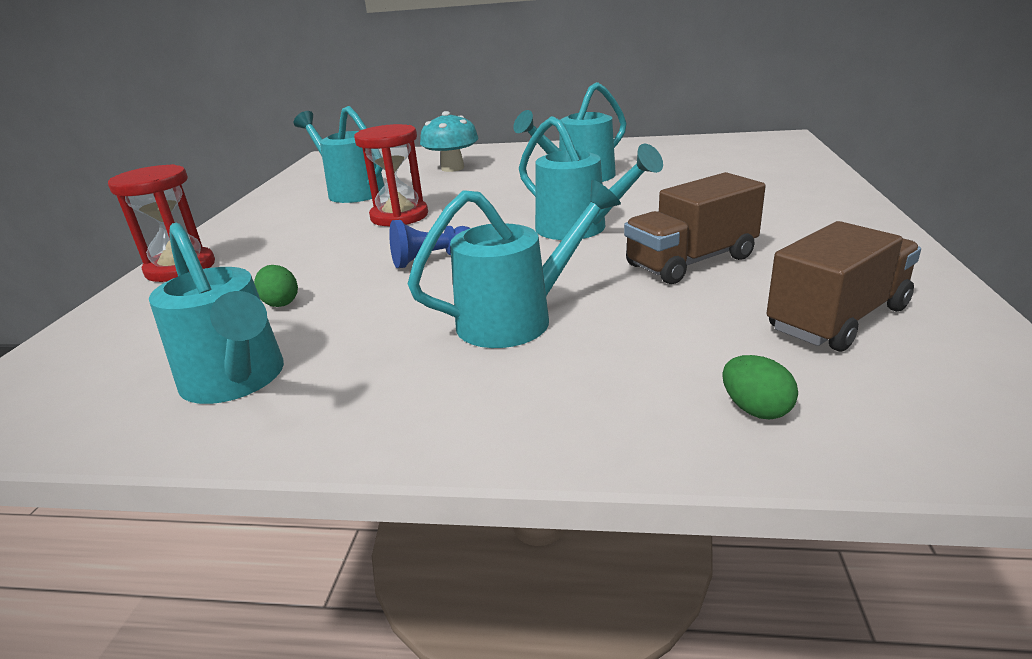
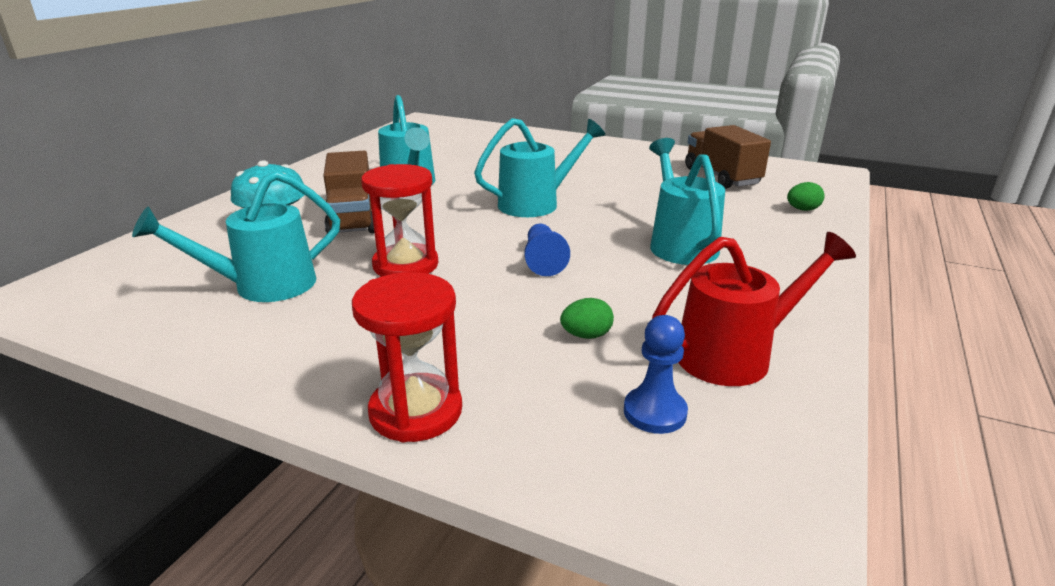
camera: 75 degrees left, 0 degrees up
turquoise watering can [149,223,284,404] -> red watering can [652,232,856,386]
brown truck [624,172,766,284] -> brown truck moved to [323,151,374,233]
none -> blue pawn [624,315,688,434]

